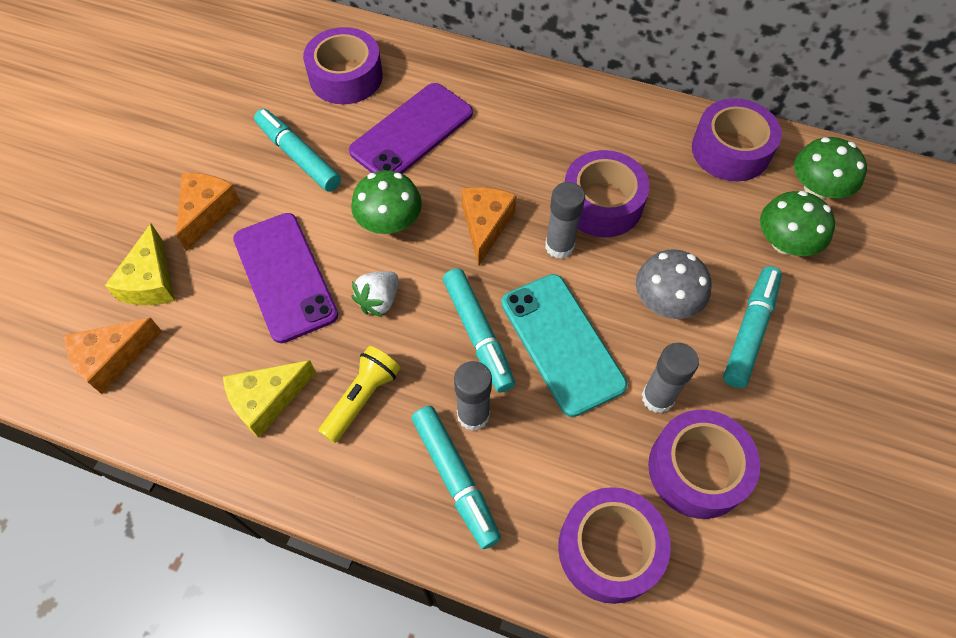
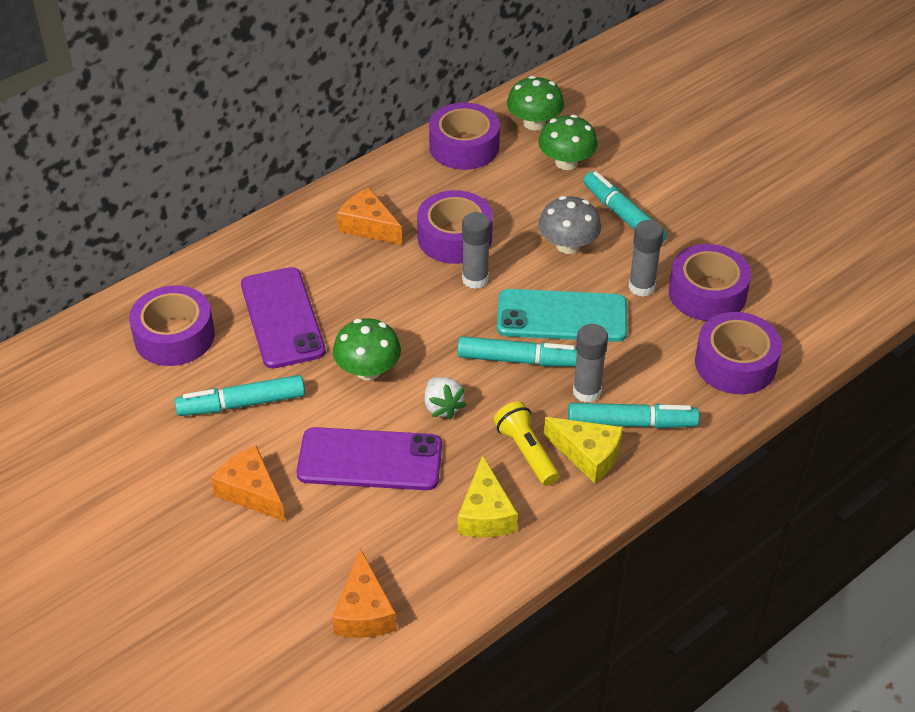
camera: 60 degrees left, 15 degrees down
yellow cheese [105,224,175,305] -> yellow cheese moved to [544,417,623,483]
orange cheese [461,187,517,266] -> orange cheese moved to [337,188,402,245]

